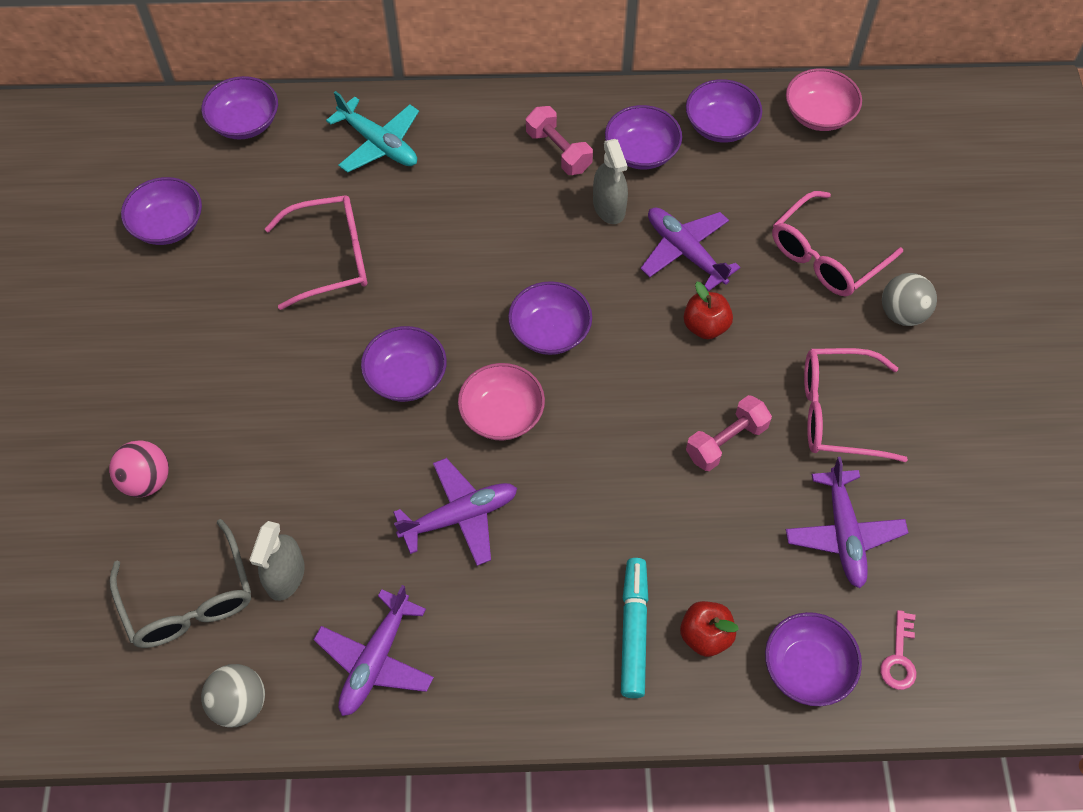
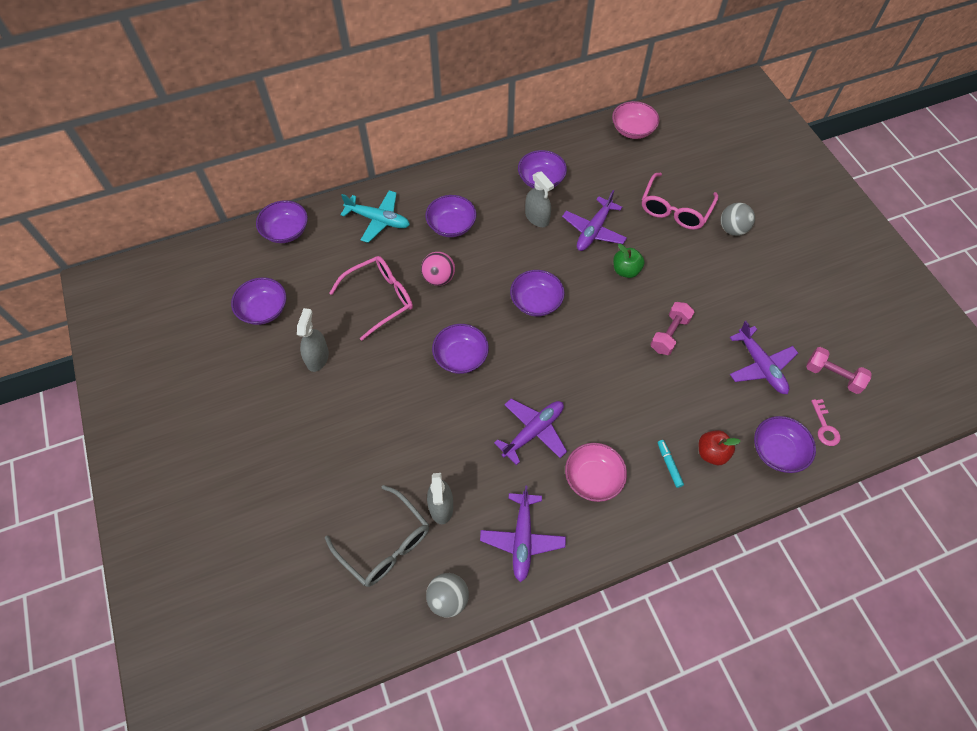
camera: 20 degrees left, 0 degrees up
pink ball [109,440,169,497] -> pink ball moved to [421,252,455,286]
pink bowl [458,363,545,441] -> pink bowl moved to [565,443,627,502]
pink dumbbell [526,106,593,175] -> pink dumbbell moved to [806,347,872,394]
turquoise marker [621,558,648,698] -> turquoise marker [658,440,684,488], size x0.55
purple plane [641,207,740,291] -> purple plane turned 90 degrees counterclockwise [562,190,627,251]
red apple [684,282,733,339] -> green apple [613,244,645,278]
purple bowl [686,79,762,143] -> purple bowl moved to [425,195,477,237]
pink glasses [804,348,908,462] -> none
none -> grey spray bottle [297,308,329,372]

